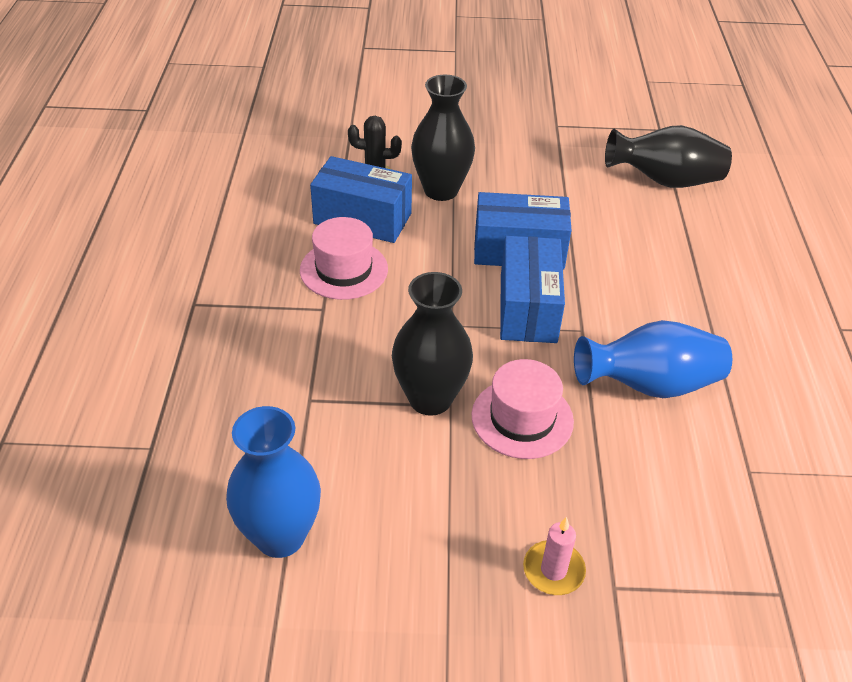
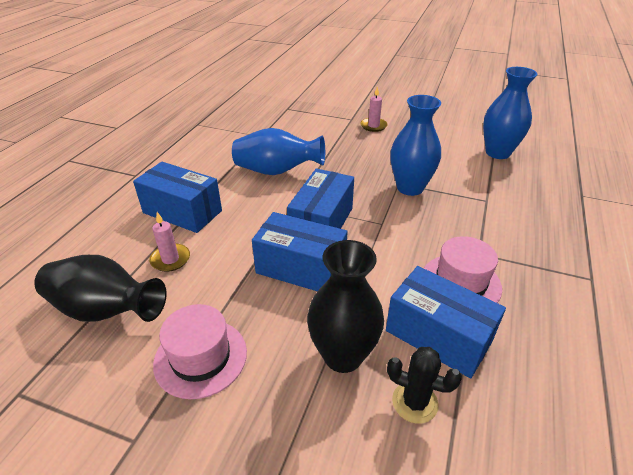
camera: 160 degrees left, 5 degrees down
black vase [392,272,473,416] -> blue vase [390,95,441,196]
pink hat [472,359,574,459] -> pink hat moved to [153,304,247,399]
none -> blue box [133,162,222,233]
none -> pink candle [149,212,190,272]

